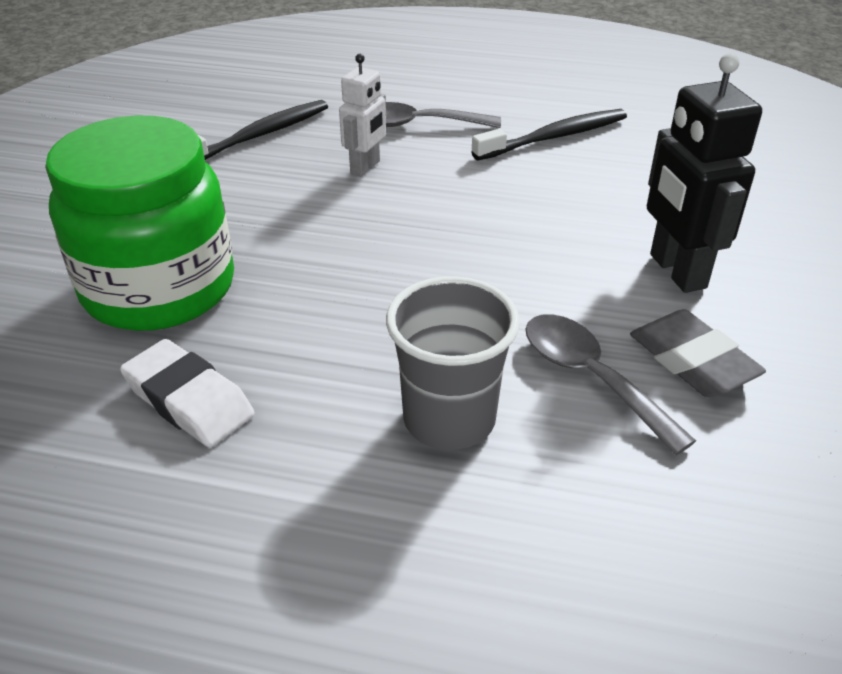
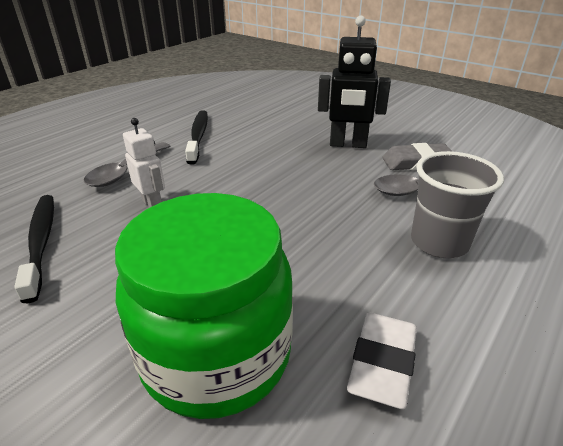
camera: 65 degrees left, 5 degrees down
white eraser [120,339,254,447] -> white eraser turned 45 degrees counterclockwise [347,313,417,409]

